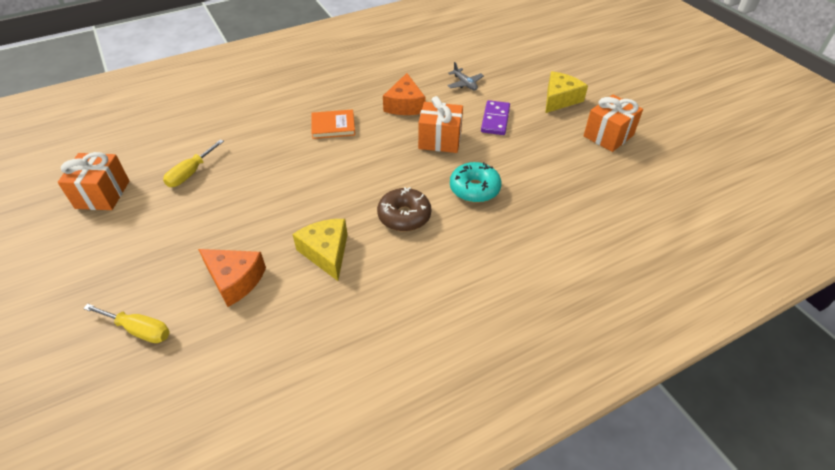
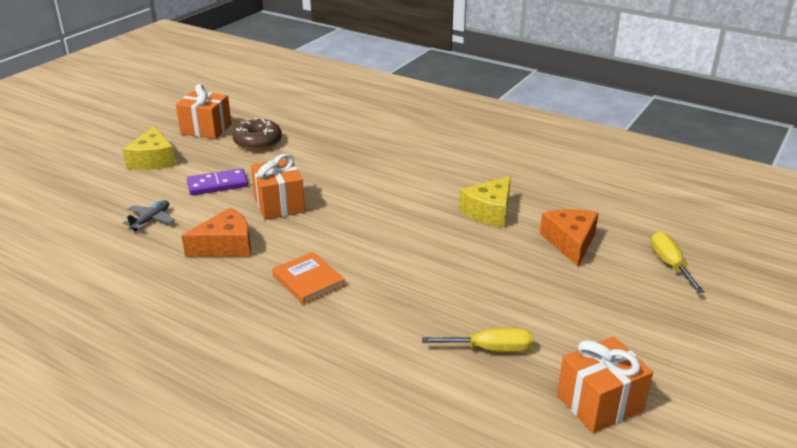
camera: 120 degrees left, 15 degrees down
brown donut [377,187,431,232] -> brown donut moved to [233,118,282,151]
turquoise donut [450,162,502,203] -> none
yellow cheese [545,71,588,113] -> yellow cheese turned 105 degrees counterclockwise [123,126,176,170]

